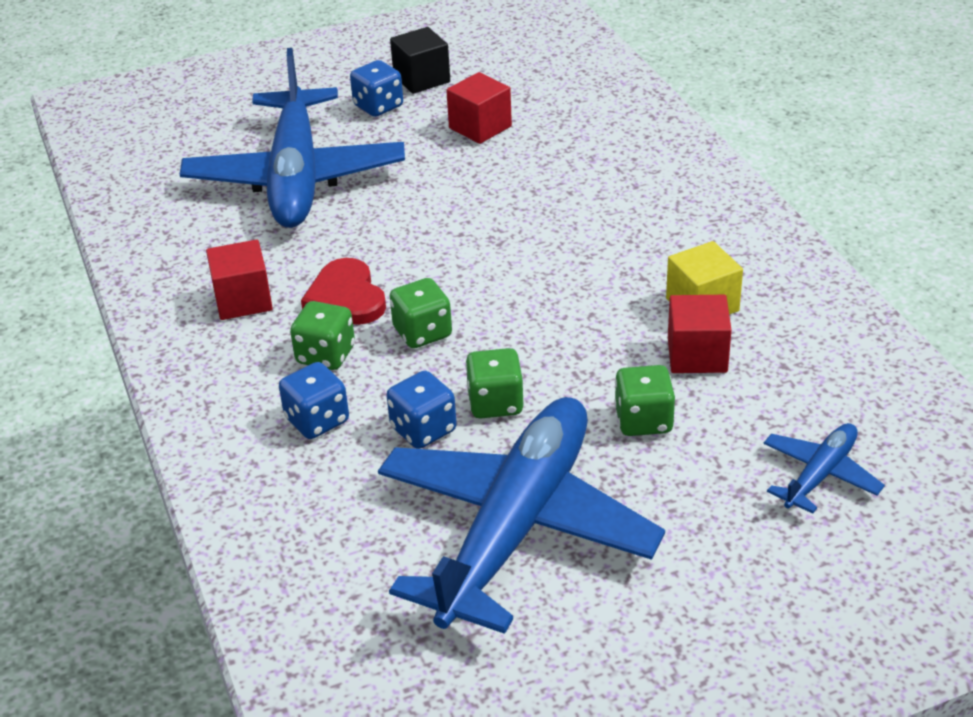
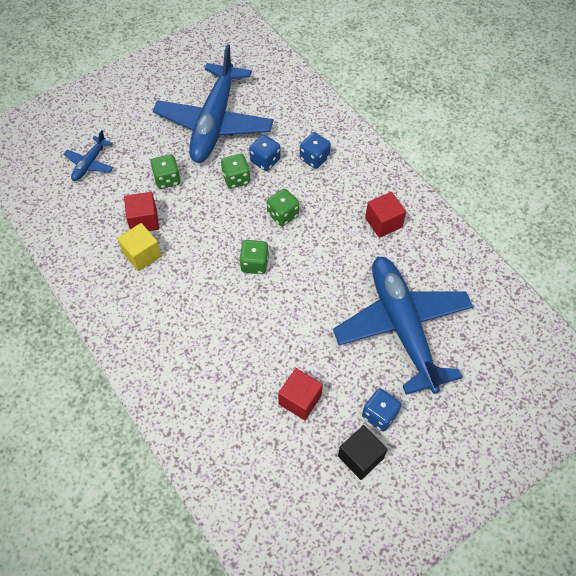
camera: 165 degrees right, 20 degrees up
green dice [290,301,355,370] -> green dice moved to [239,240,269,274]
red heart [301,258,386,325] -> none

